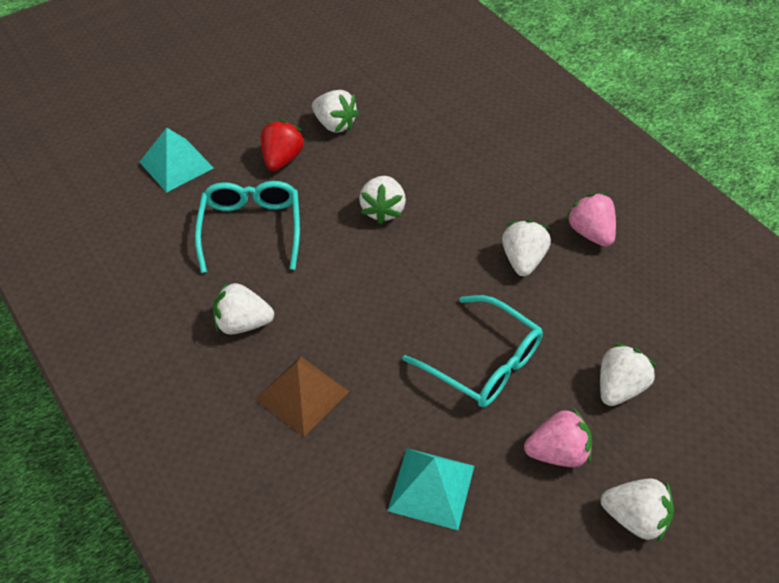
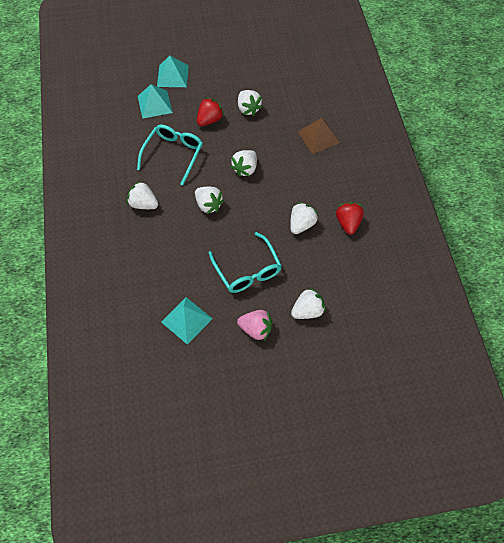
camera: 25 degrees right, 10 degrees up
brown pyramid [255,356,349,437] -> brown pyramid moved to [298,118,340,154]
pink strawberry [566,193,616,247] -> red strawberry [336,202,364,235]
white strawberry [601,479,674,543] -> white strawberry moved to [195,186,224,214]
none -> turquoise pyramid [157,56,189,87]

